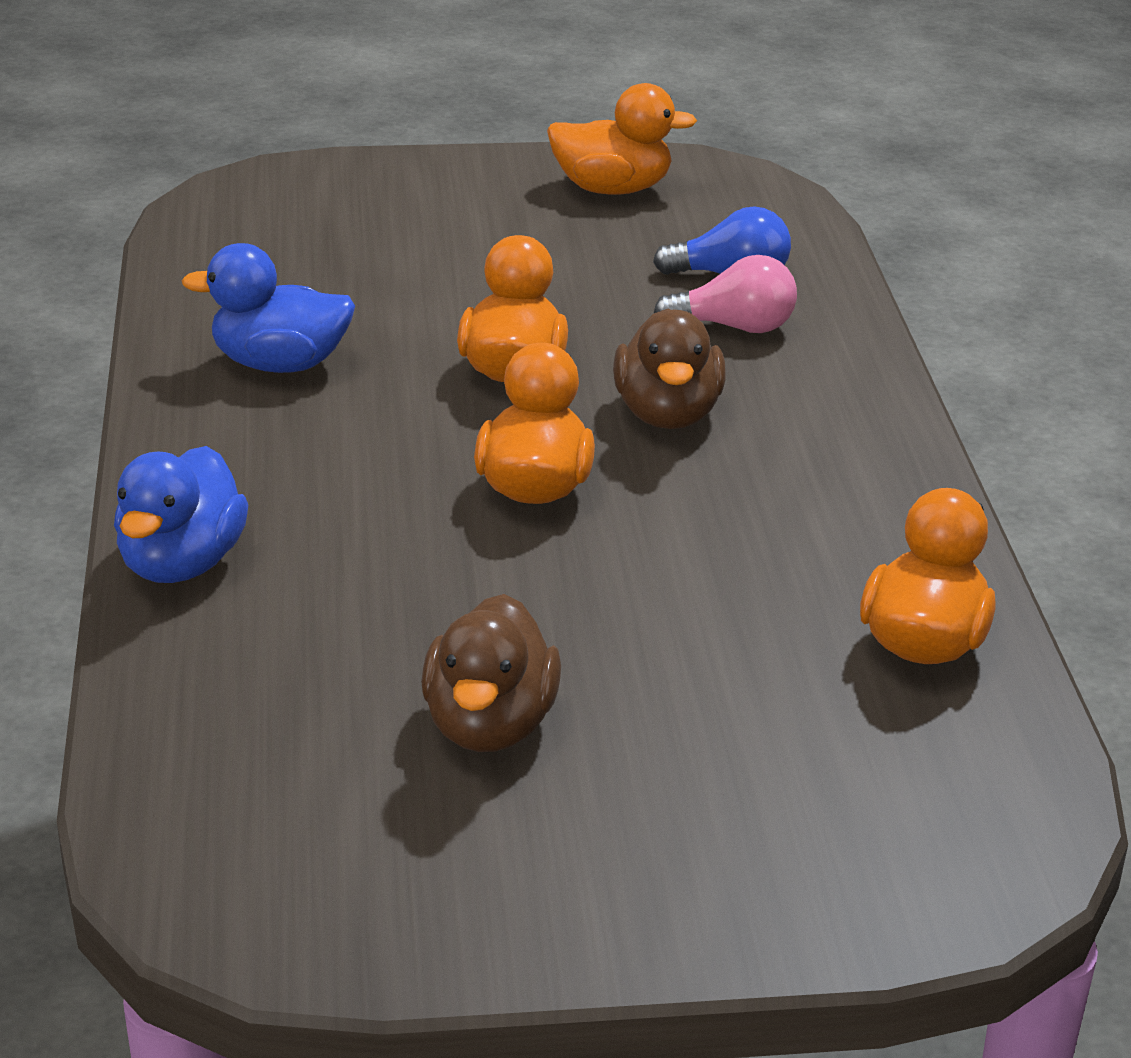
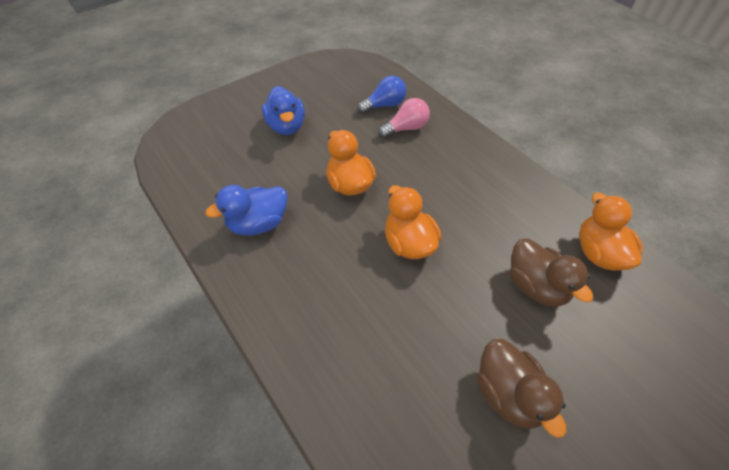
camera: 30 degrees left, 20 degrees up
blue duck [114,446,248,583] -> blue duck moved to [262,86,305,135]
orange duck [547,83,697,195] -> none
brown duck [613,309,726,429] -> brown duck moved to [510,238,593,307]

